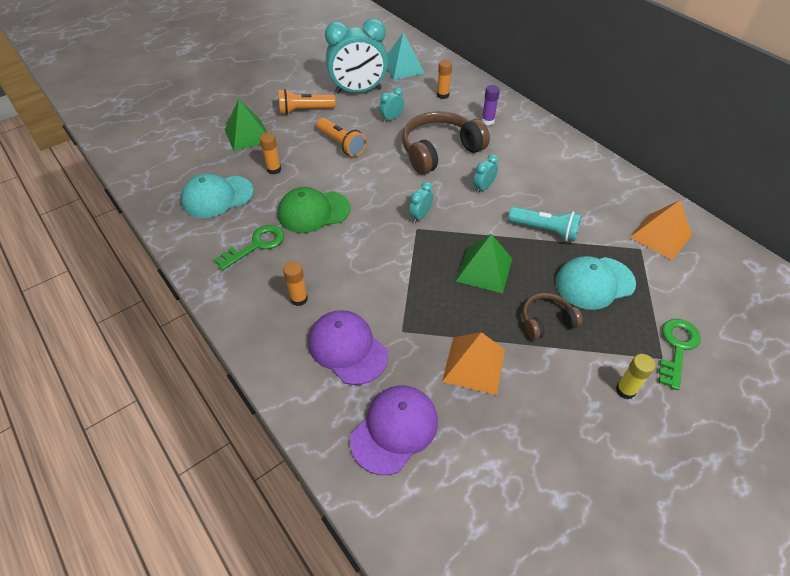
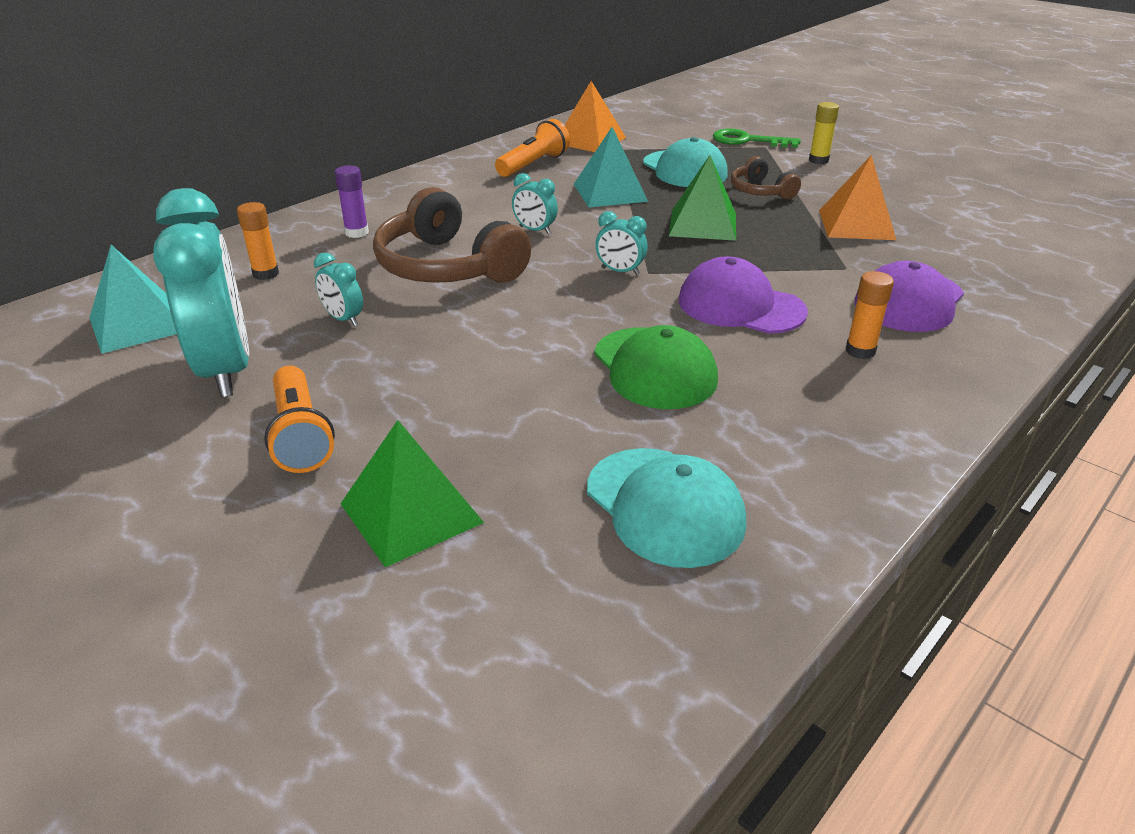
camera: 100 degrees left, 15 degrees down
green key [214,225,284,271] -> none
orange glue stick [259,133,281,174] -> none
orange flashlight [316,118,366,157] -> orange flashlight moved to [495,119,570,177]
purple cap [350,386,438,475] -> purple cap moved to [679,256,808,334]
turquoise flashlight [508,207,582,242] -> turquoise pyramid [574,127,648,207]

